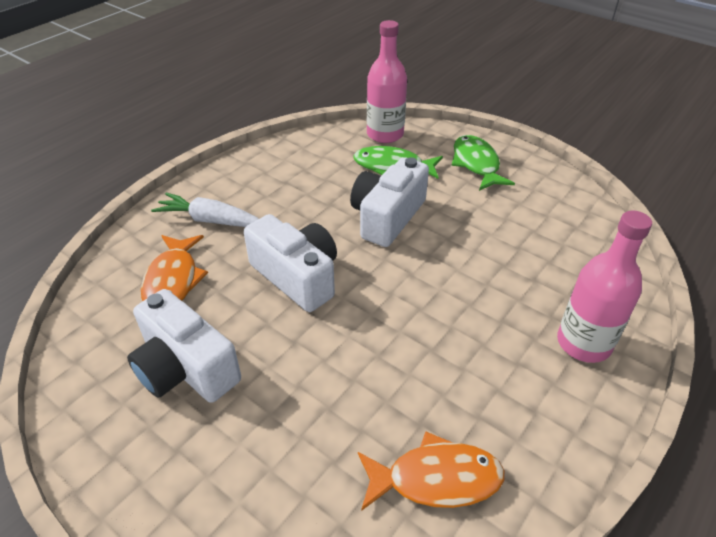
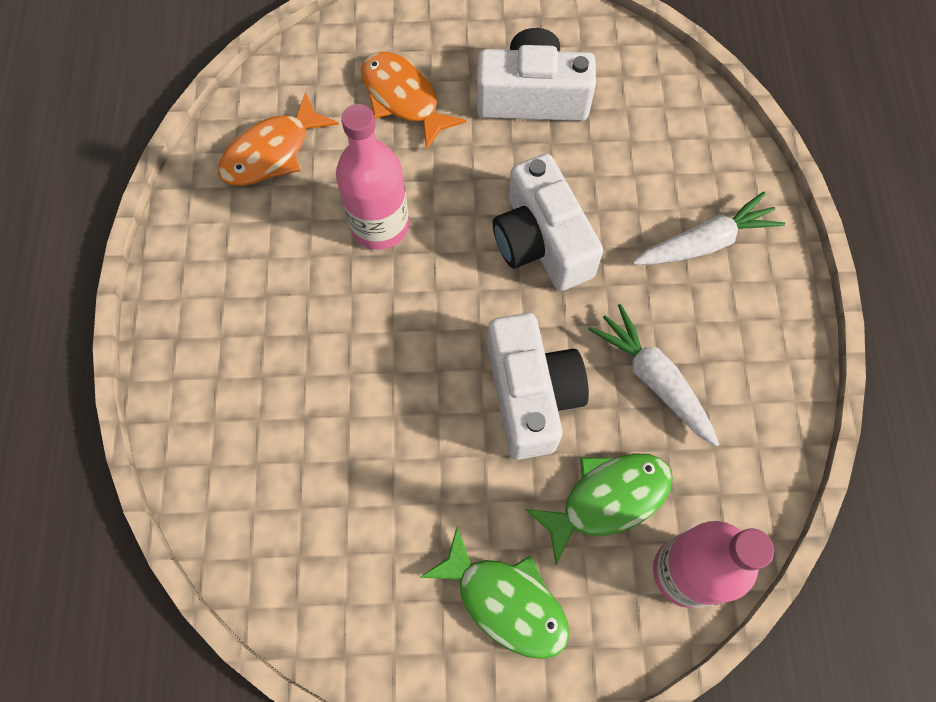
camera: 140 degrees right, 25 degrees up
orange fish [141,235,208,301] -> orange fish moved to [361,52,466,151]
white camera [244,214,337,312] -> white camera turned 60 degrees clockwise [493,154,603,291]
pink bottle [557,211,652,363] -> pink bottle moved to [336,104,409,250]
none -> white carrot [588,304,719,447]

